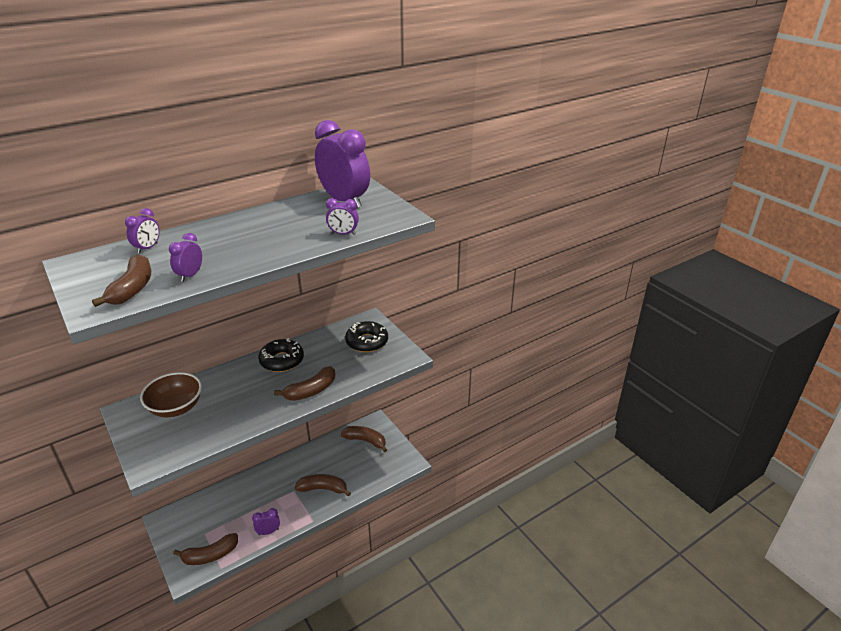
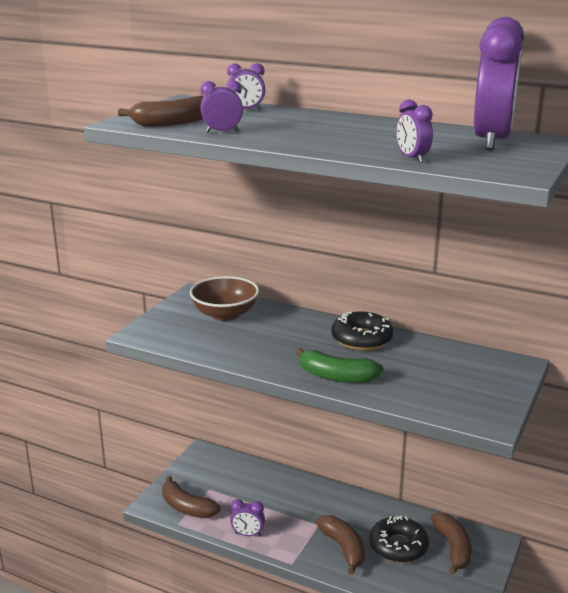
camera: 60 degrees right, 10 degrees down
purple clock [252,508,280,535] -> purple clock turned 150 degrees clockwise [230,499,265,536]
brown banana [274,366,335,401] -> green banana [295,348,383,383]
black donut [345,321,388,352] -> black donut moved to [370,516,429,563]

